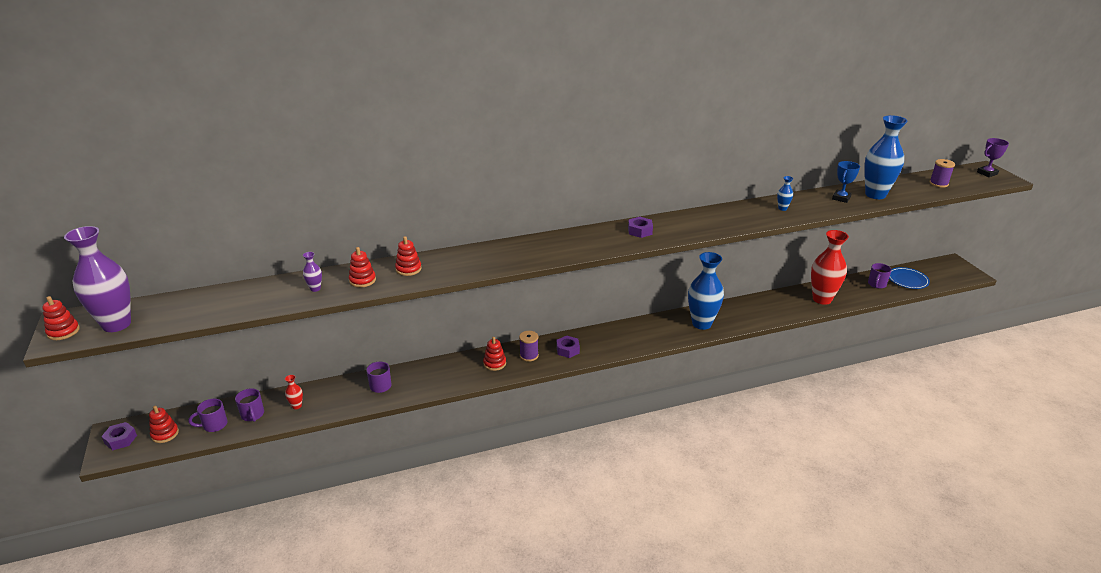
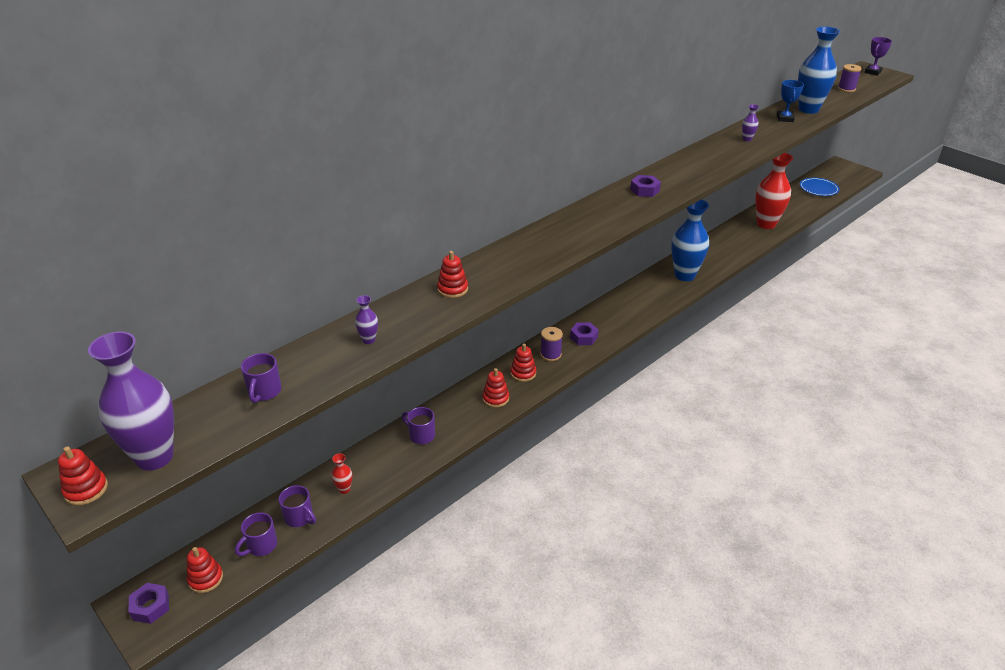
camera: 25 degrees left, 5 degrees up
red stacking toy [349,247,376,287] -> red stacking toy moved to [482,368,509,408]
blue vase [777,176,793,211] -> purple vase [742,104,759,141]
purple mug [868,263,892,289] -> purple mug moved to [241,353,282,403]

